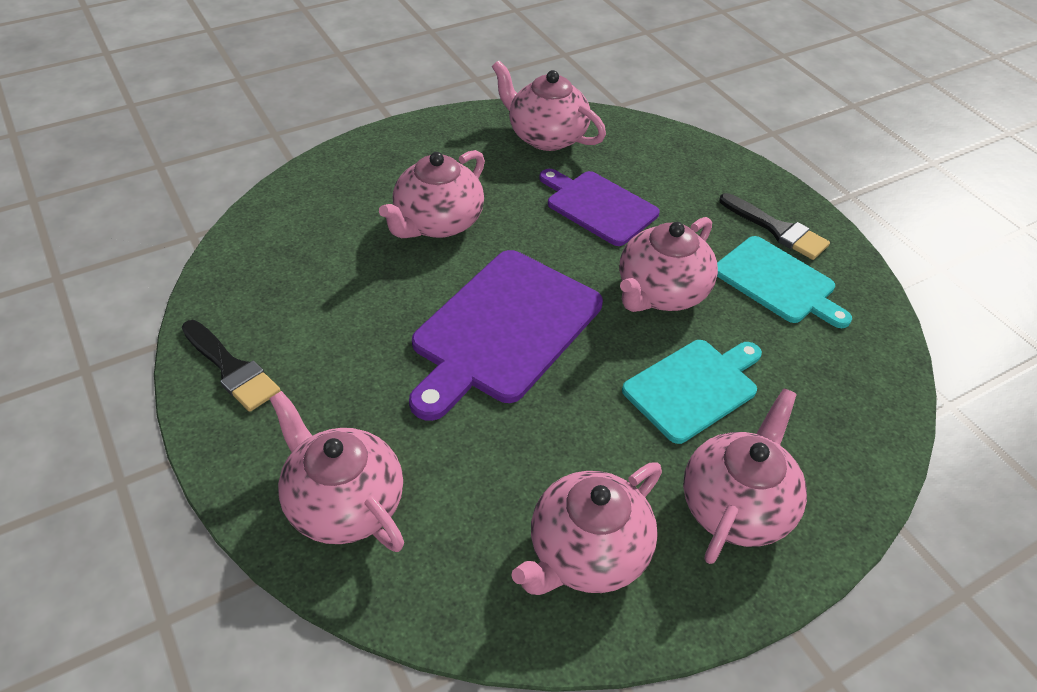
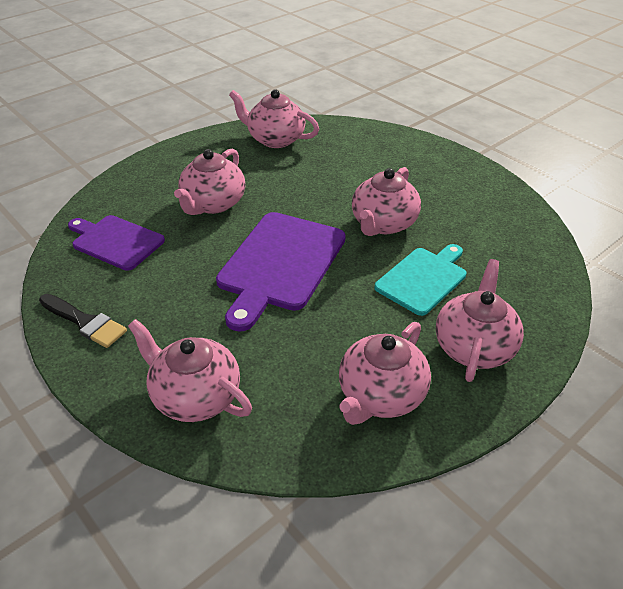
camera: 10 degrees left, 5 degrees down
purple cutting board [539,169,660,246] -> purple cutting board moved to [68,215,165,271]
turquoise cutting board [717,236,852,328] -> none
black brush [719,193,830,260] -> none

